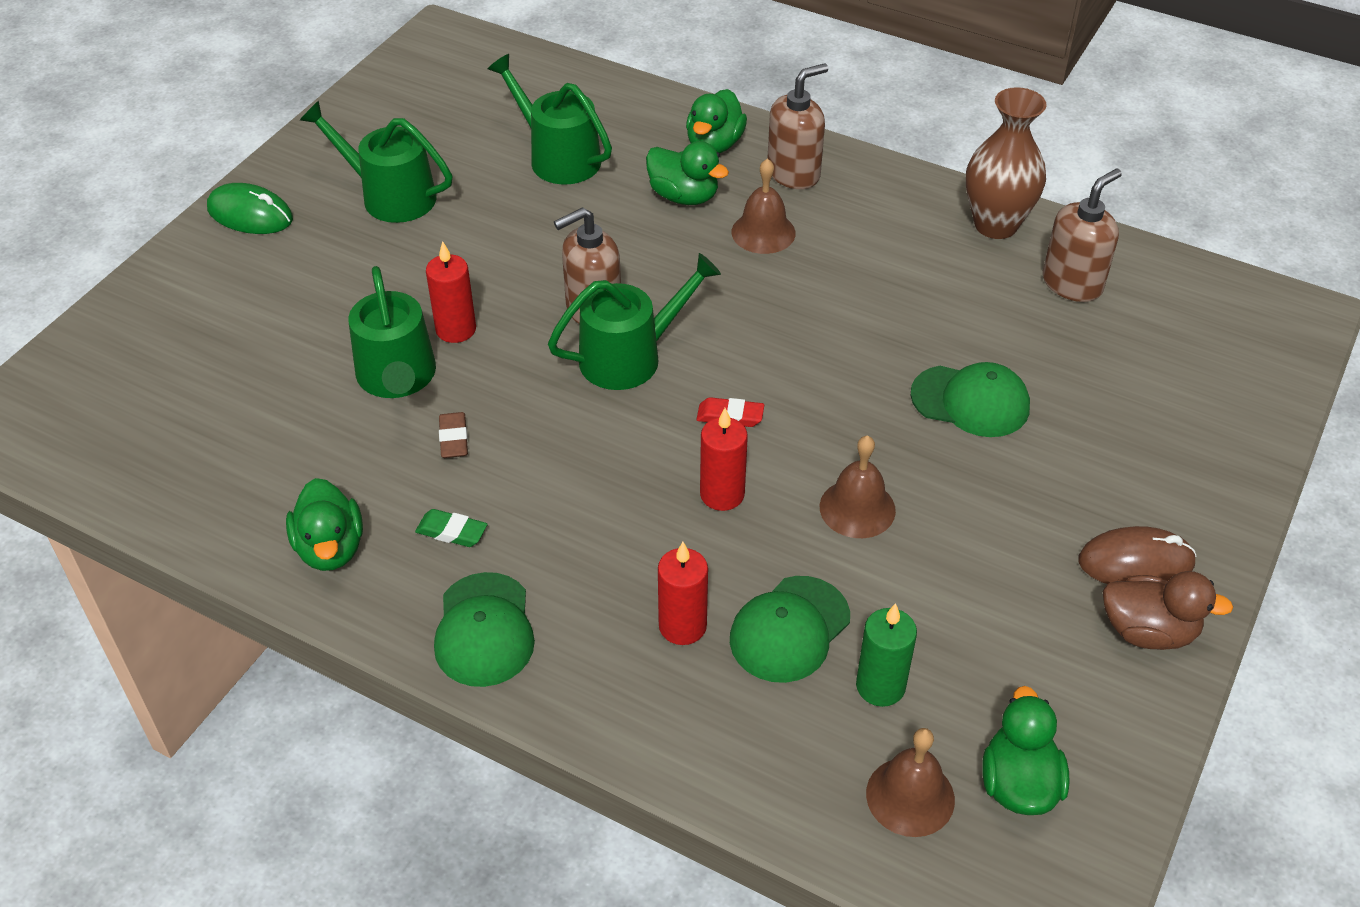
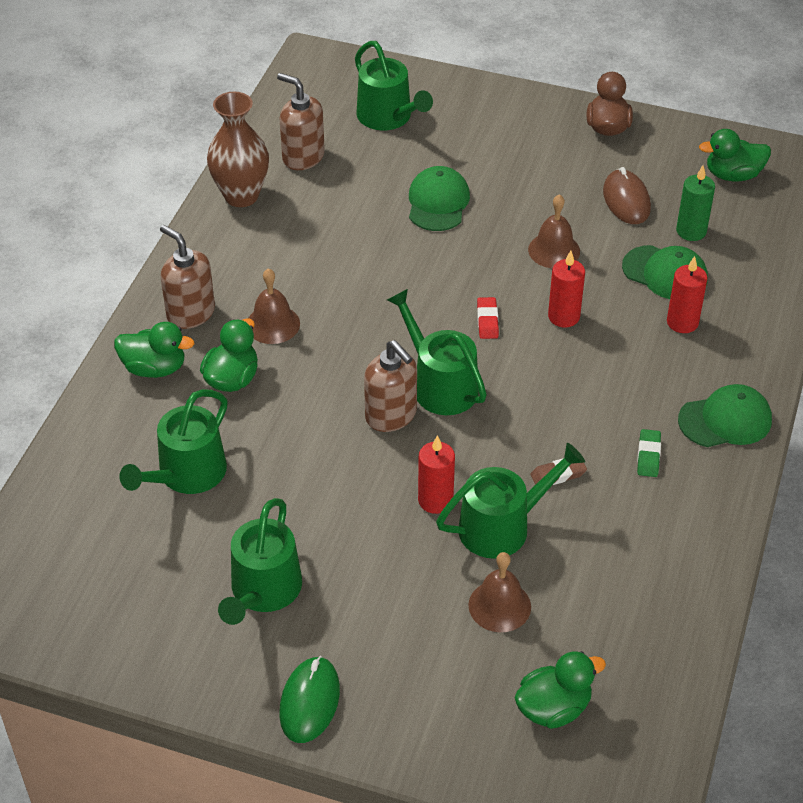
camera: 100 degrees left, 0 degrees up
green duck [286,478,363,571] -> green duck moved to [515,651,606,729]
brown bell [866,728,955,837] -> brown bell moved to [468,552,531,632]
brown mouse [1078,526,1196,584] -> brown mouse moved to [603,167,651,224]
none -> green watering can [355,41,433,130]

